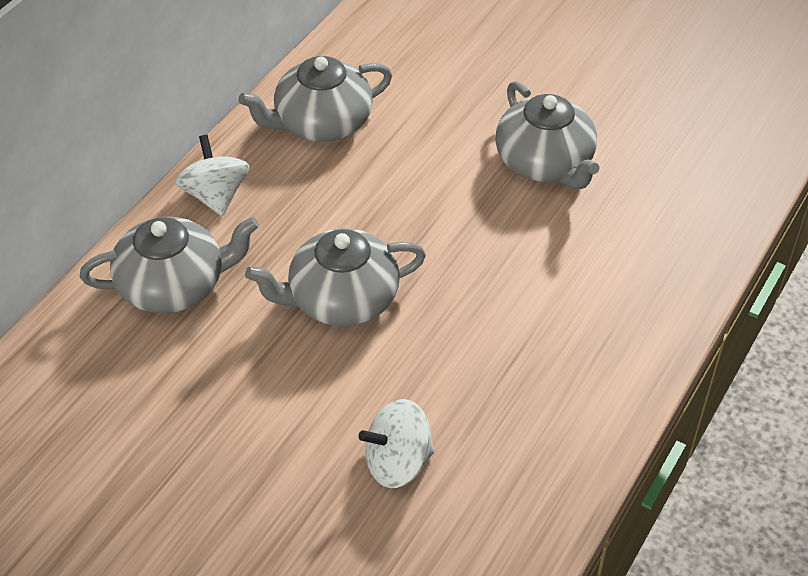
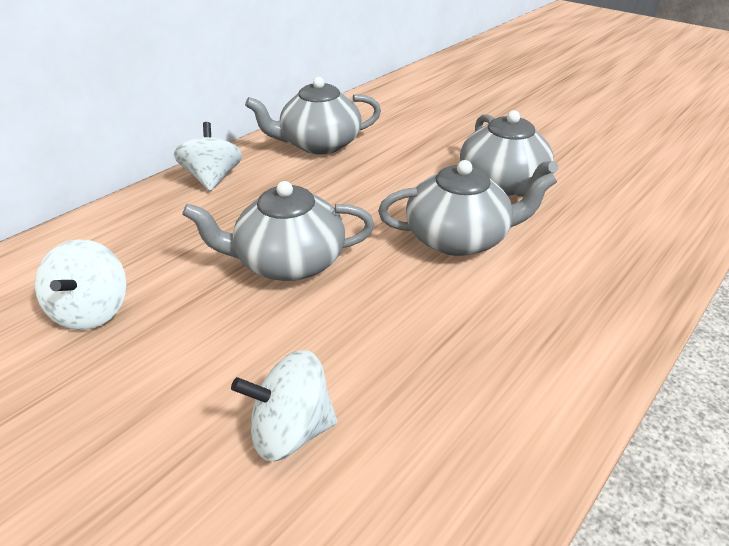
camera: 10 degrees right, 10 degrees down
grey teapot [80,216,259,313] -> grey teapot moved to [378,160,557,256]
none -> white spinning top [35,239,127,330]

